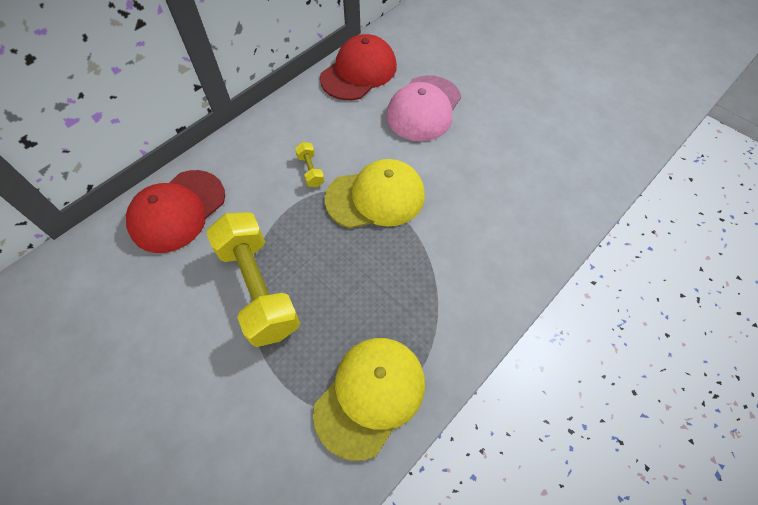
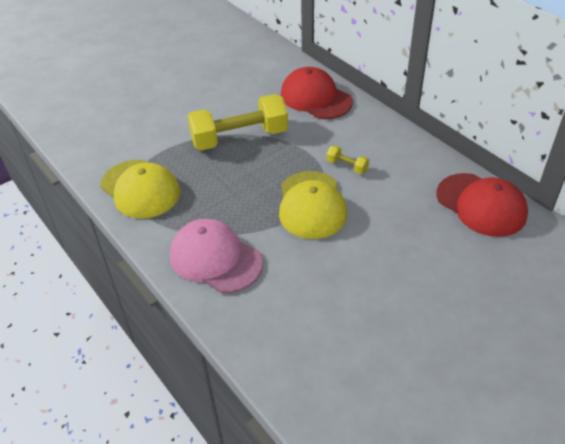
camera: 100 degrees right, 15 degrees down
yellow dumbbell [295,142,324,187] -> yellow dumbbell turned 45 degrees clockwise [326,145,369,174]
pink cap [386,75,461,141] -> pink cap moved to [170,219,263,293]

